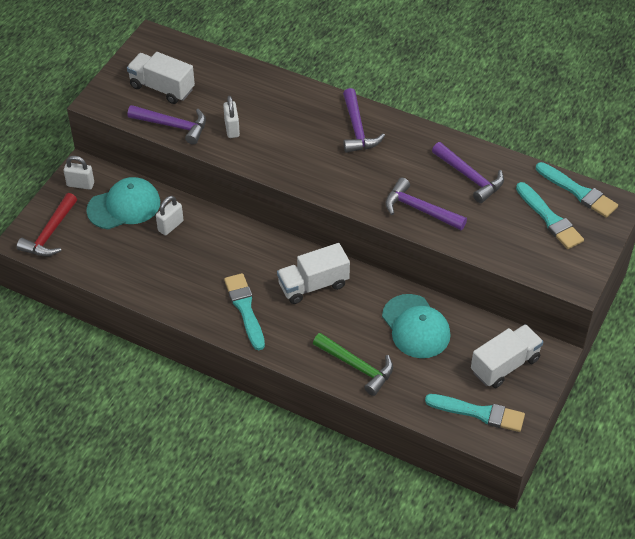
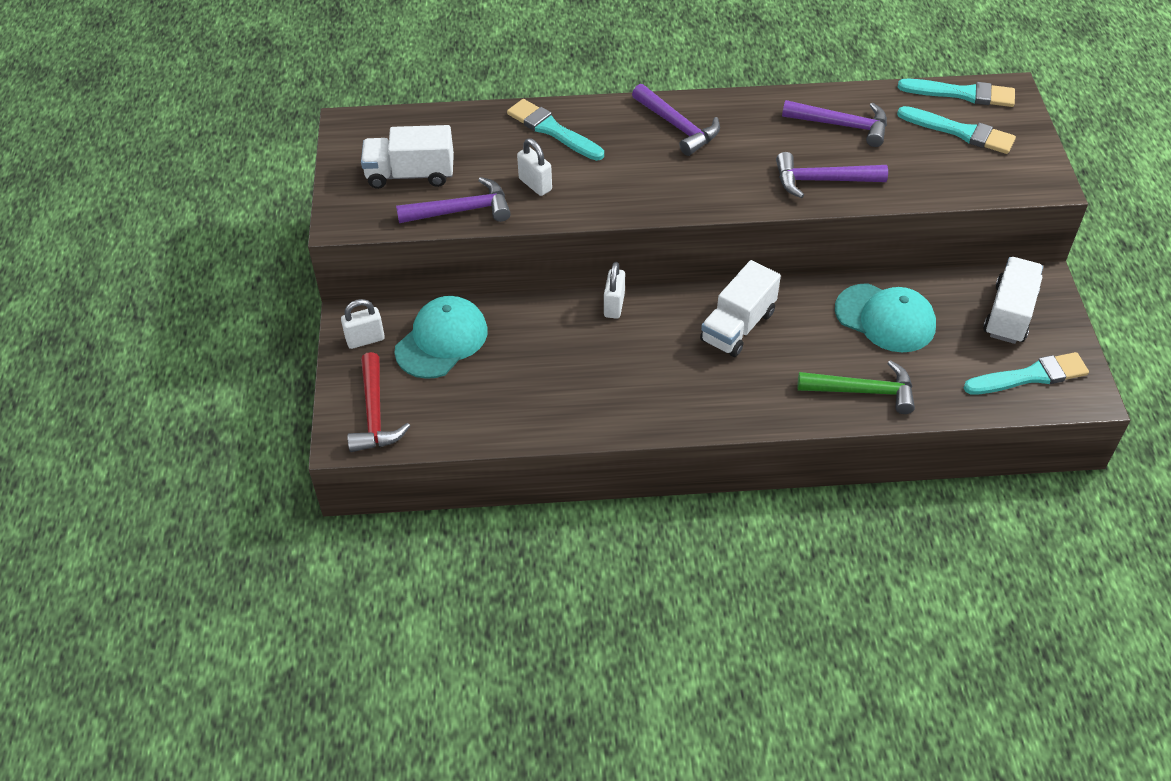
camera: 30 degrees left, 0 degrees up
white padlock [156,196,184,235] -> white padlock moved to [604,262,625,319]
turquoise brush [224,273,265,350] -> turquoise brush moved to [507,99,604,161]

